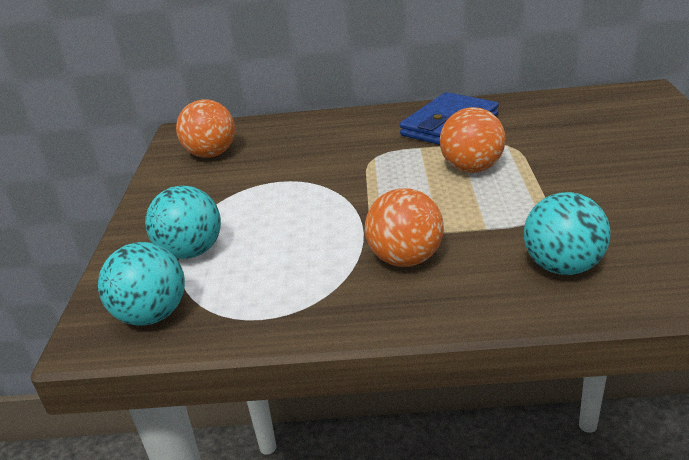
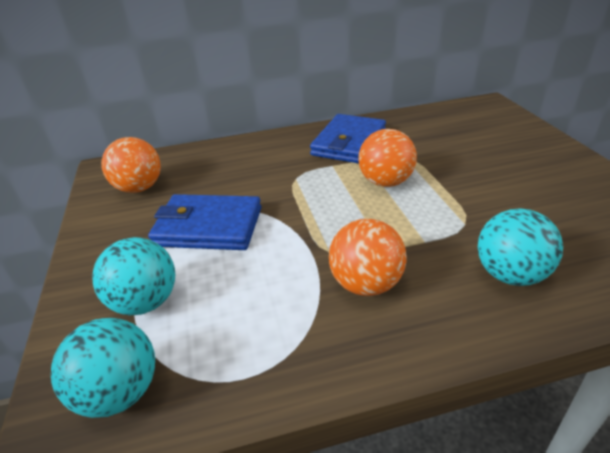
camera: 15 degrees left, 5 degrees up
none -> blue wallet [148,194,261,250]

